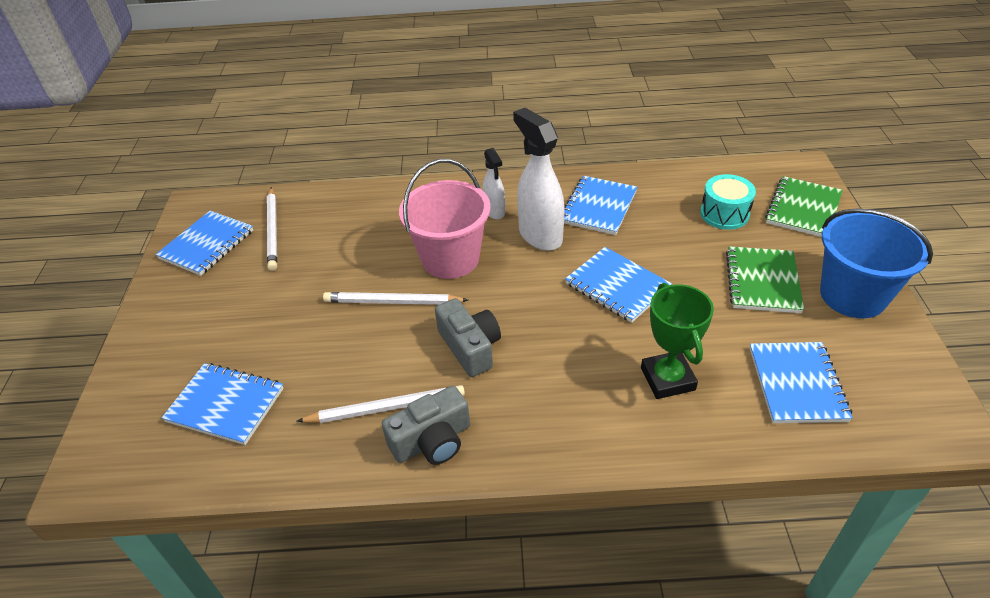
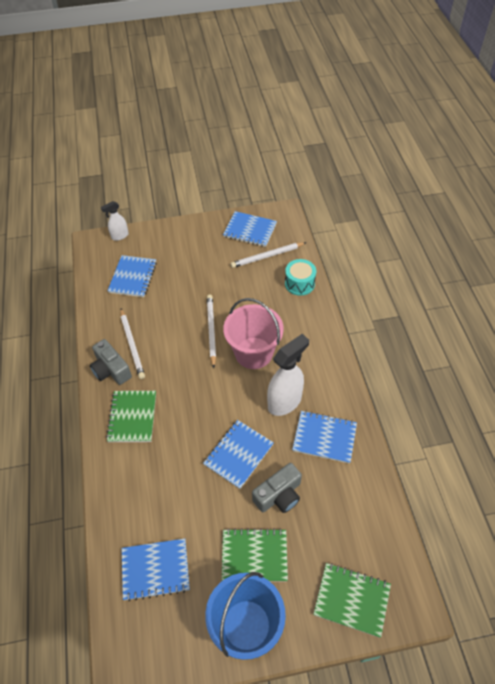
camera: 80 degrees right, 10 degrees up
grey camera [435,298,501,377] -> grey camera moved to [252,463,302,513]
white spray bottle [482,148,505,219] -> white spray bottle moved to [101,201,129,241]
green trophy [641,283,714,399] -> none
turquoise drum [700,174,756,230] -> turquoise drum moved to [285,259,316,296]
none -> green notebook [106,391,156,442]

